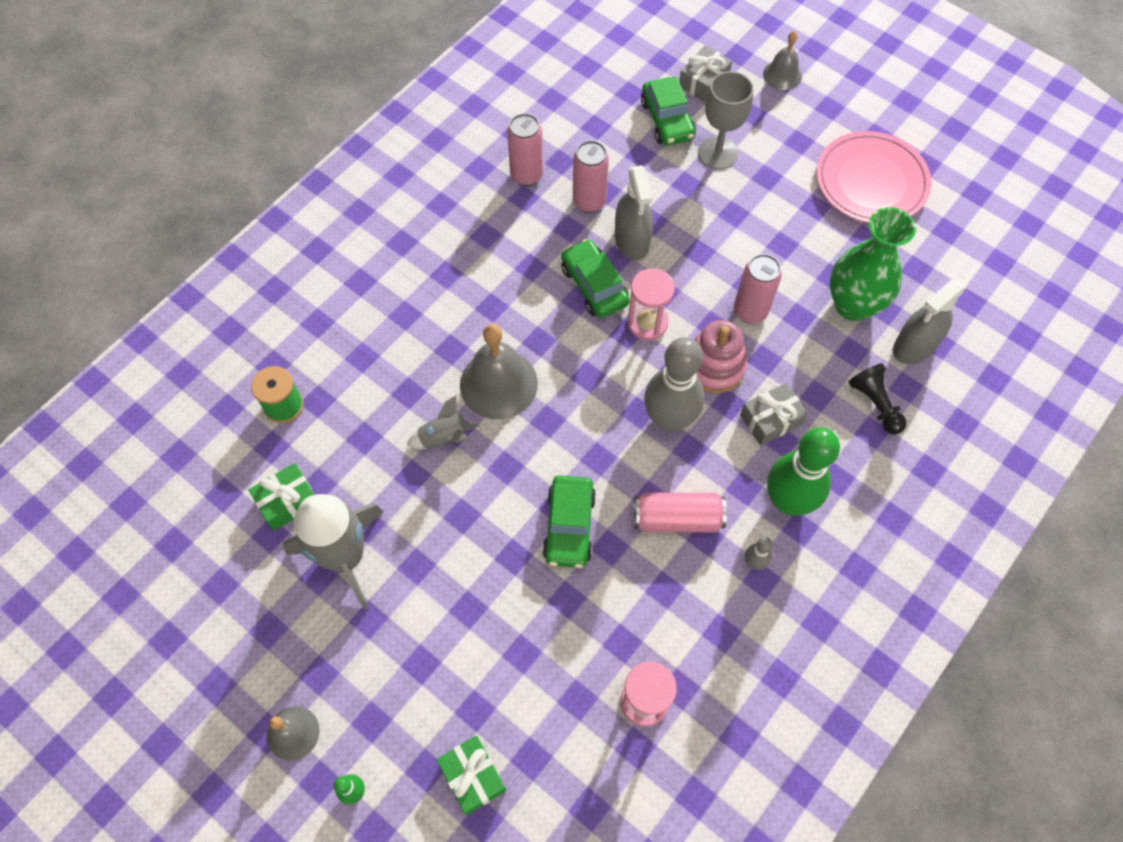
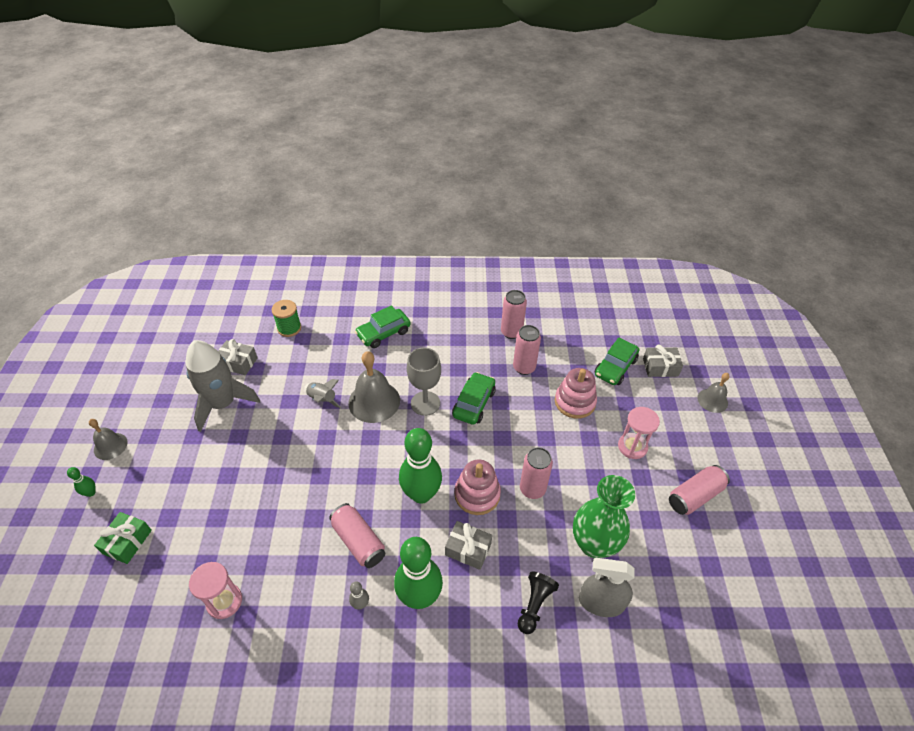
camera: 50 degrees right, 15 degrees down
green gift [249,463,315,531] -> grey gift [218,339,258,375]
green car [542,475,596,568] -> green car moved to [355,305,411,348]
grey spray bottle [615,165,653,260] -> none
pink hourglass [627,268,675,340] -> pink hourglass moved to [618,407,660,459]
grey bowling pin [644,337,704,432] -> green bowling pin [399,428,442,504]
grey goblet [698,71,753,169] -> grey goblet moved to [407,348,441,416]
pink plate [816,131,931,223] -> pink can [669,465,730,515]
none -> pink stacking toy [555,368,597,419]

